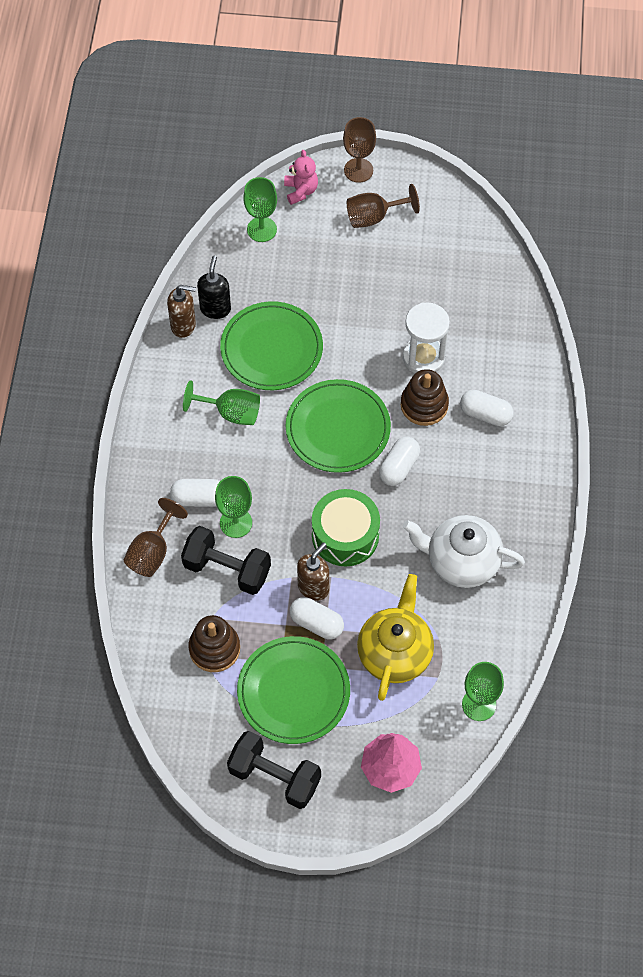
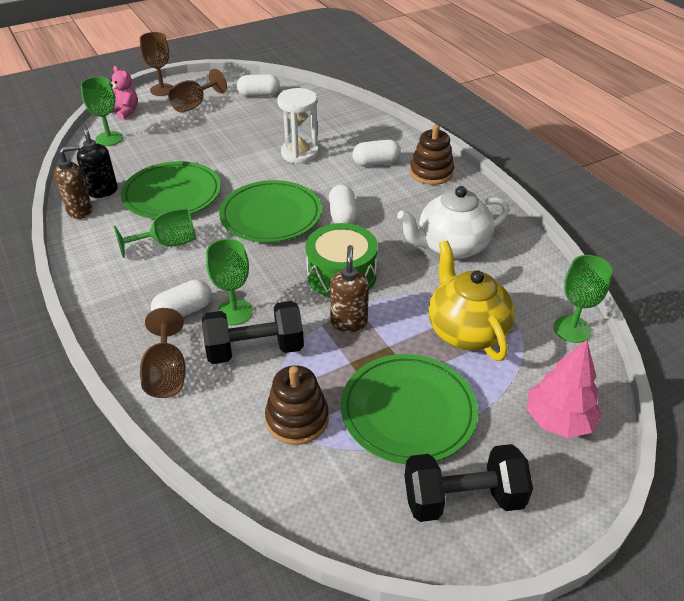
camera: 35 degrees left, 20 degrees down
white capsule [290,597,344,639] -> white capsule moved to [237,74,280,97]
brown stacking toy [401,369,449,426] -> brown stacking toy moved to [410,125,454,185]

